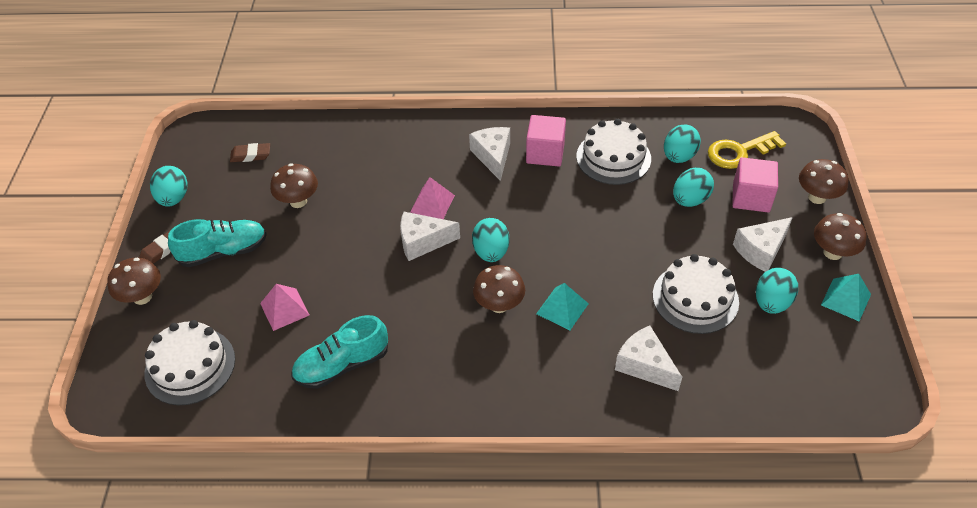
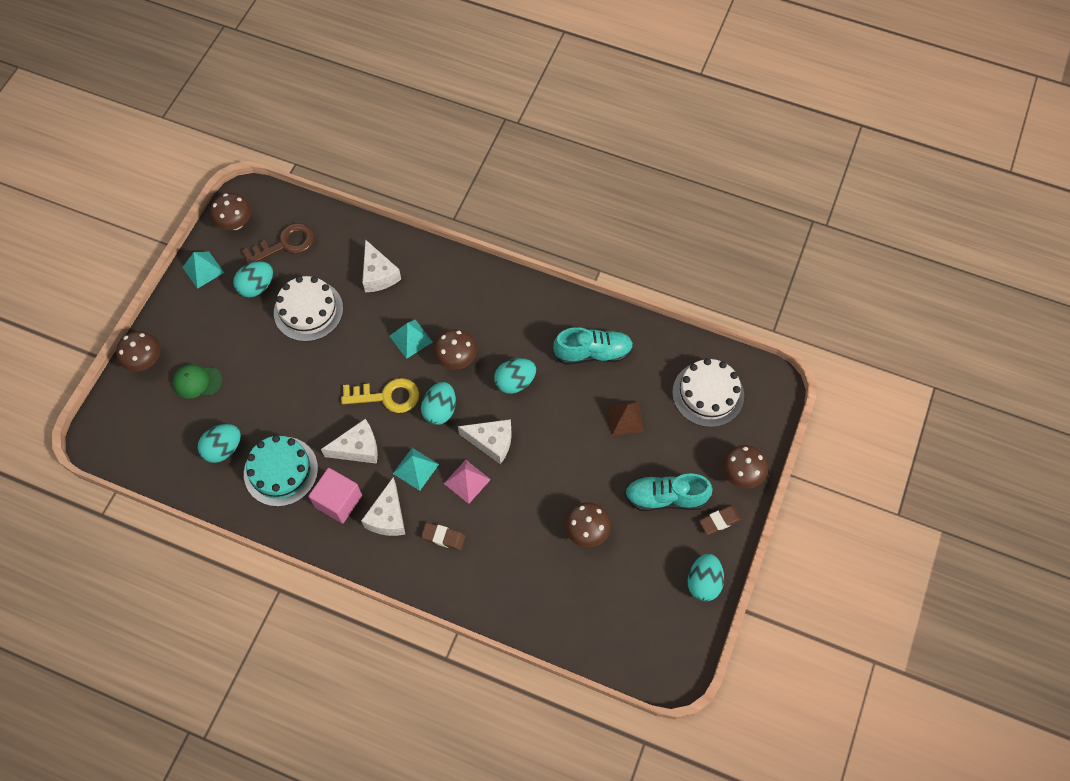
camera: 160 degrees left, 15 degrees up
brown eraser [230,143,270,162] -> brown eraser moved to [421,522,466,550]
pink pyramid [260,284,309,331] -> brown pyramid [607,402,644,435]
white cake [576,119,651,185] -> turquoise cake [244,435,318,507]
turquoise egg [673,168,714,207] -> turquoise egg moved to [494,358,536,394]
yellow key [708,131,786,169] -> yellow key moved to [341,378,419,413]
pink cube [732,157,778,212] -> green cap [173,365,222,399]
white cheese [733,217,793,272] -> white cheese moved to [321,419,378,464]
brown mushroom [814,213,867,260] -> brown mushroom moved to [210,193,251,230]
none -> brown key [242,223,315,264]
none -> turquoise pyramid [393,448,439,491]

